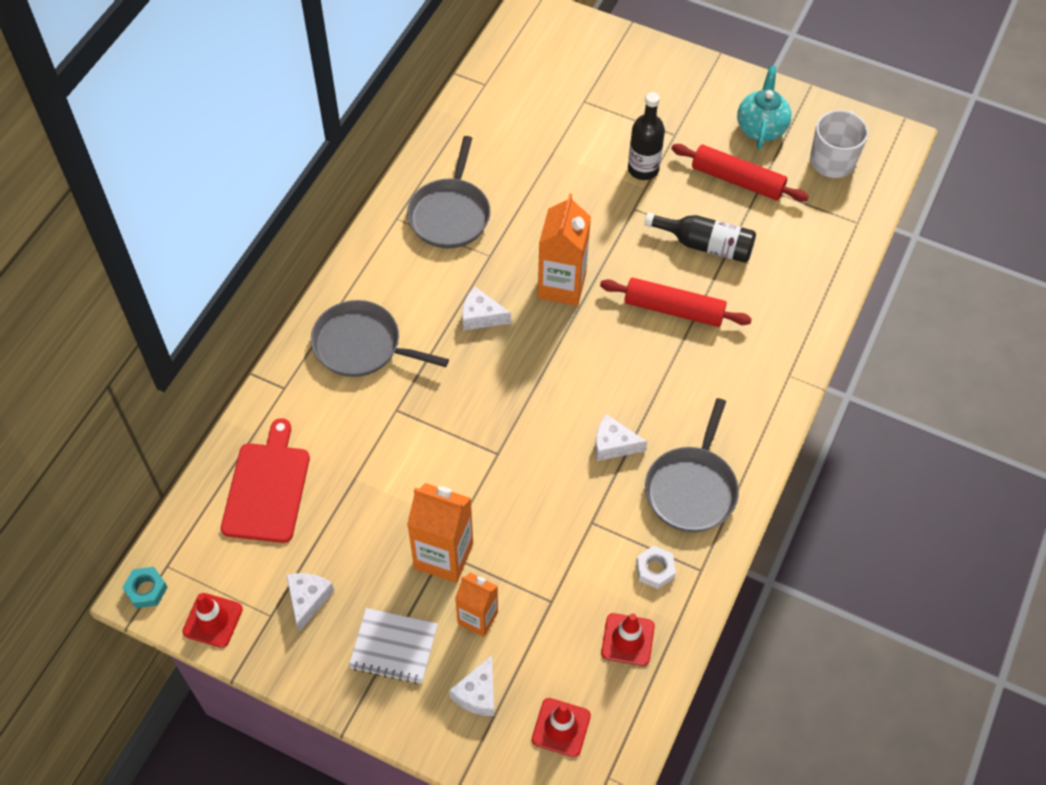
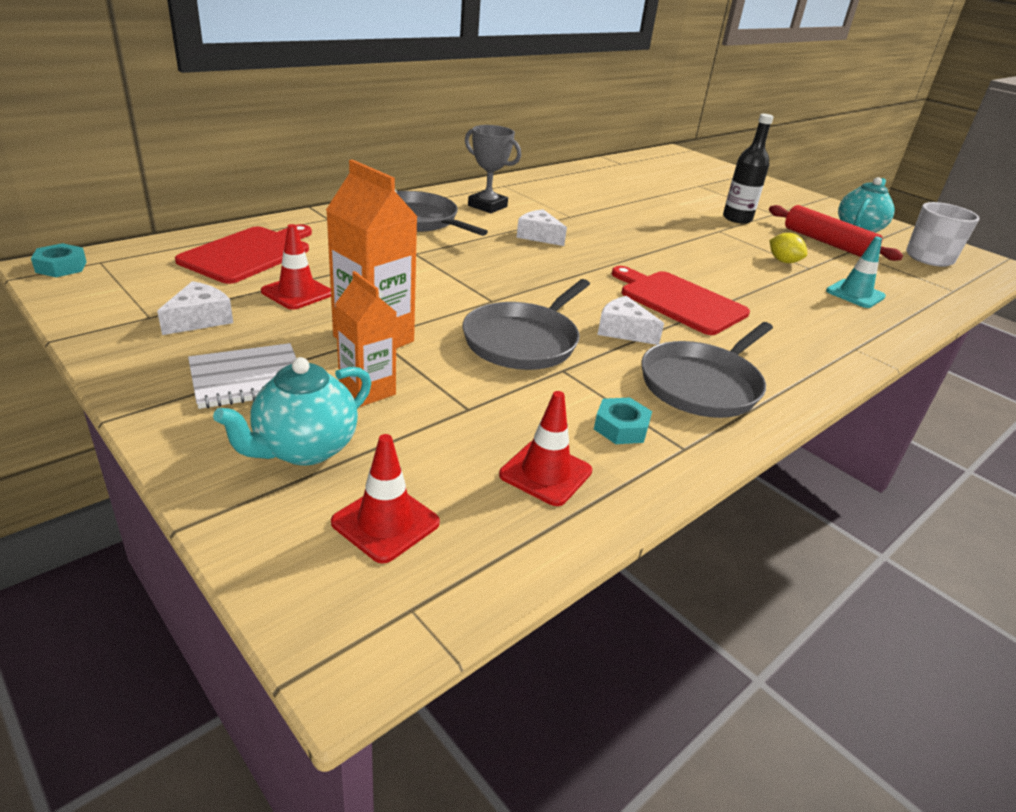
camera: 20 degrees right, 25 degrees down
red traffic cone [182,593,243,648] -> red traffic cone moved to [261,224,331,310]
white notebook [349,608,438,684] -> white notebook turned 60 degrees counterclockwise [188,343,296,409]
grey pan [407,136,491,248] -> grey pan moved to [462,279,590,370]
white cheese [449,655,494,716] -> turquoise teapot [213,357,371,465]
orange carton [538,193,591,306] -> none
red rolling pin [600,278,752,327] -> none
white nut [636,546,676,589] -> turquoise nut [594,398,652,444]
black bottle [644,212,756,263] -> yellow lemon [769,233,807,263]
none -> grey trophy [465,125,521,213]
none -> red cutting board [612,266,750,335]
none -> turquoise traffic cone [826,237,886,308]

